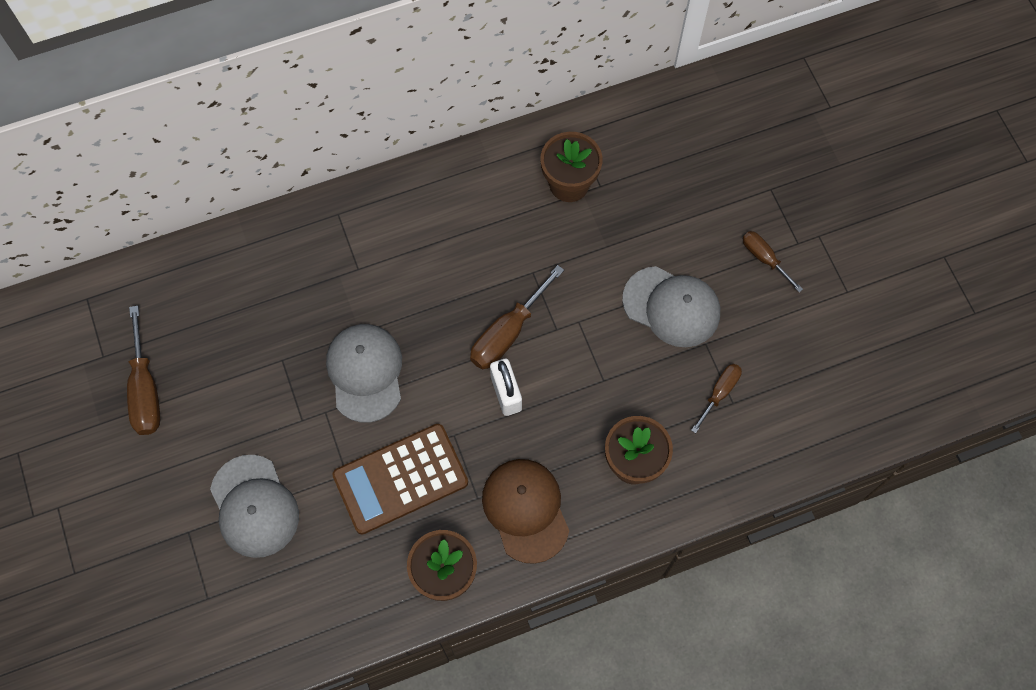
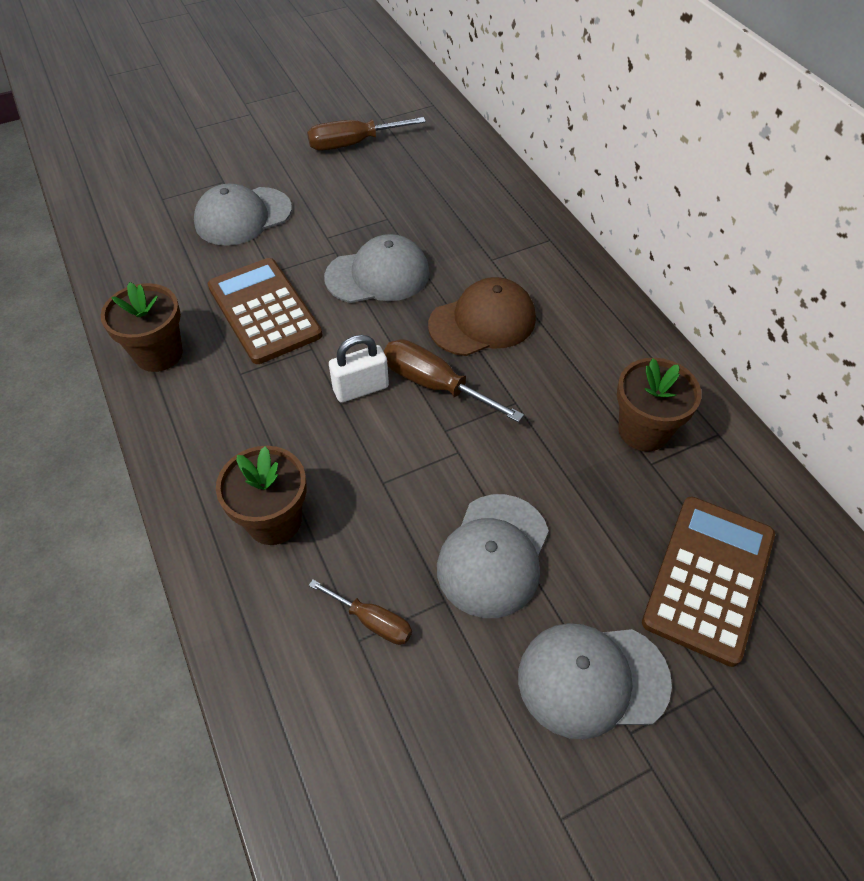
camera: 85 degrees right, 15 degrees down
brown cap [482,459,569,564] -> brown cap moved to [428,277,536,356]
brown screwdriver [743,231,803,292] -> grey cap [518,623,672,739]
none -> brown calculator [642,497,775,667]

